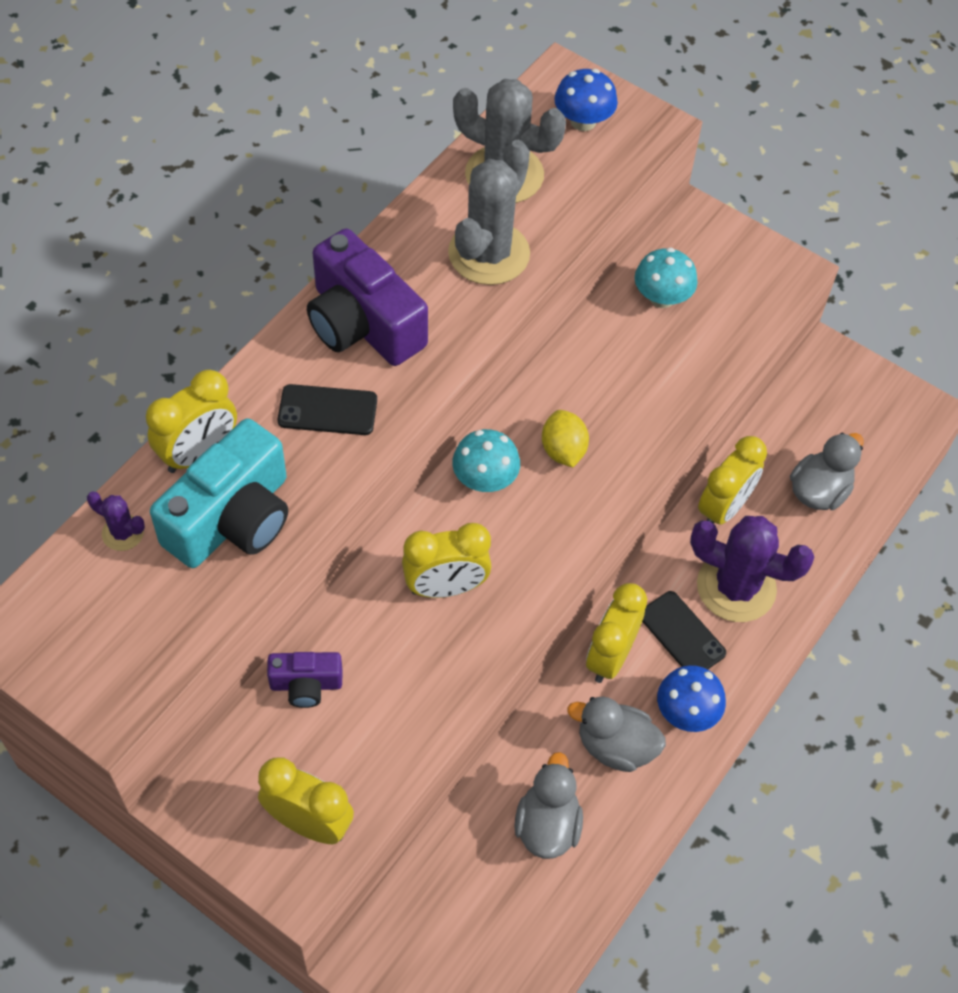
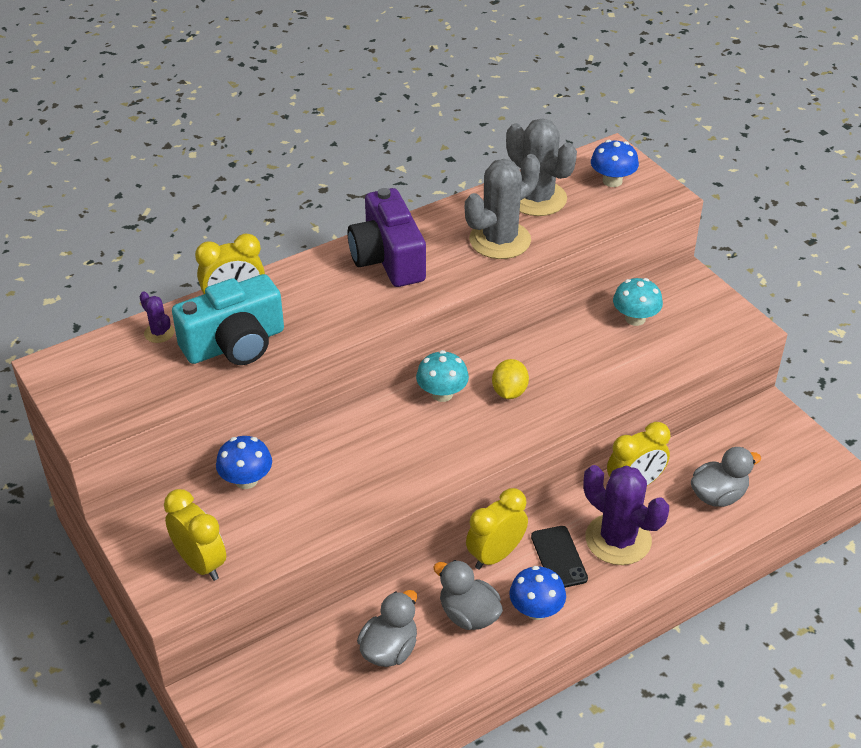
camera: 25 degrees right, 15 degrees down
purple camera [267,652,342,708] -> blue mushroom [216,436,272,489]
black phone [278,384,377,435] -> none
yellow clock [402,523,492,598] -> none

